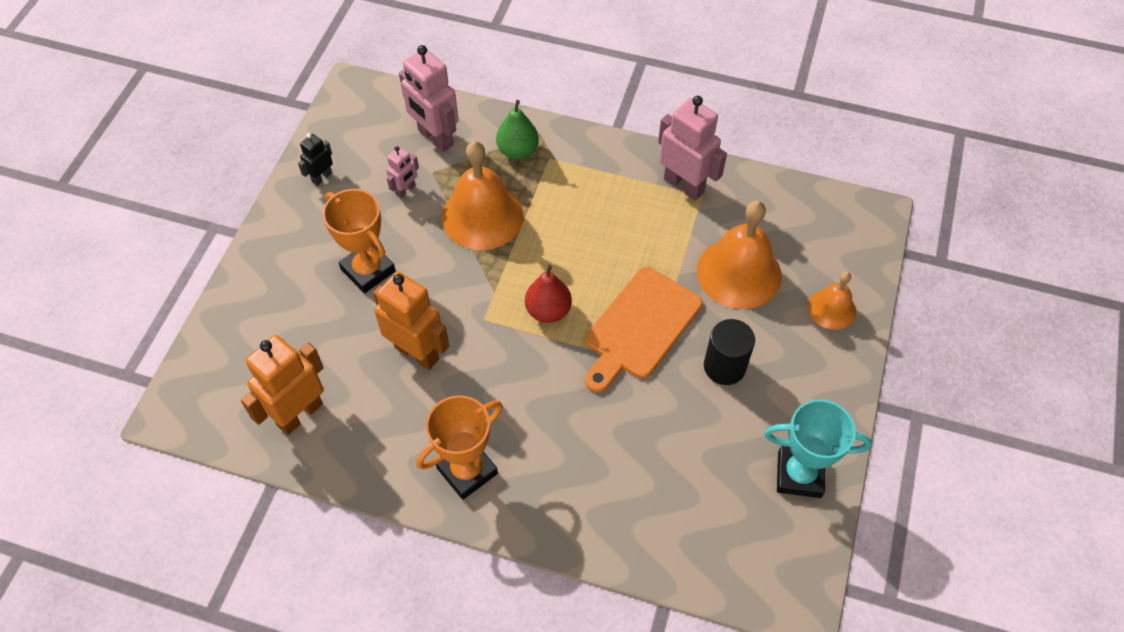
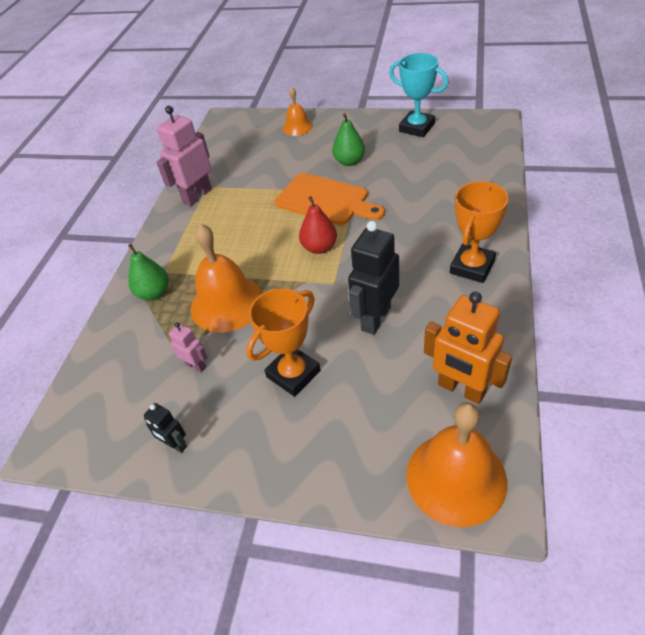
camera: 90 degrees left, 10 degrees down
orange robot [373,271,449,370] -> black robot [348,221,399,335]
pink robot [399,45,459,152] -> none
orange trophy [416,395,503,500] -> orange trophy turned 75 degrees clockwise [450,181,509,283]
orange bell [697,200,782,309] -> orange bell moved to [406,403,507,527]
black cylinder [704,319,755,385] -> green pear [332,113,365,166]
turquoise trophy [764,399,872,498] -> turquoise trophy turned 60 degrees counterclockwise [389,53,449,137]

